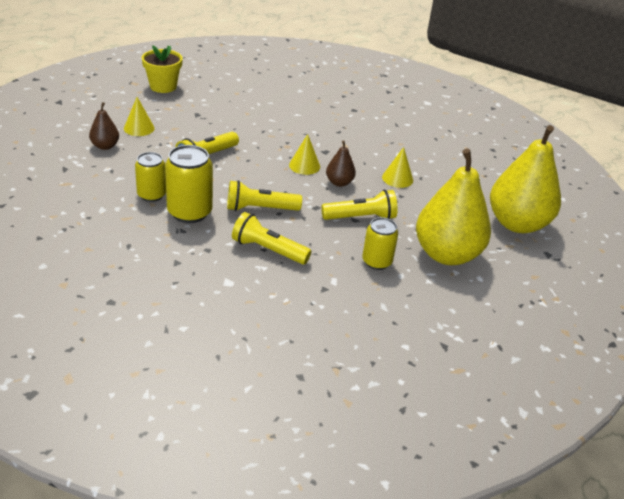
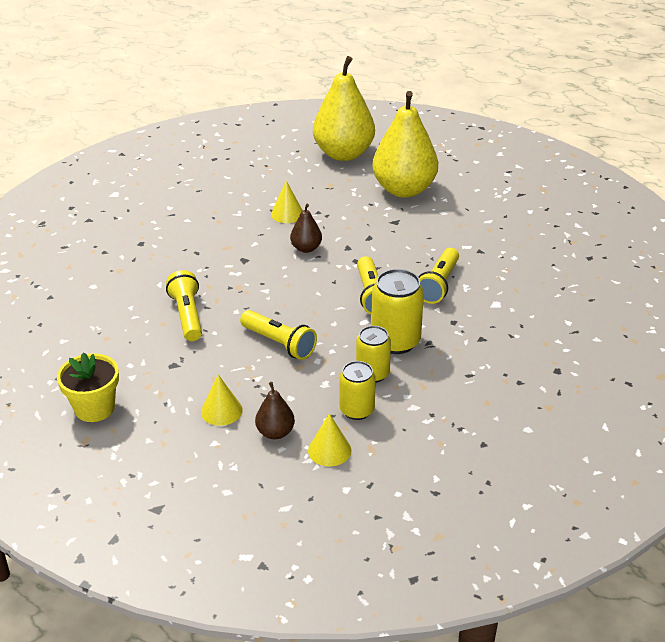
camera: 90 degrees left, 0 degrees up
yellow cone [289,134,320,175] -> yellow cone moved to [308,413,352,467]
yellow flashlight [321,190,398,220] -> yellow flashlight moved to [166,270,202,341]
yellow can [362,217,398,270] -> yellow can moved to [339,361,376,420]

